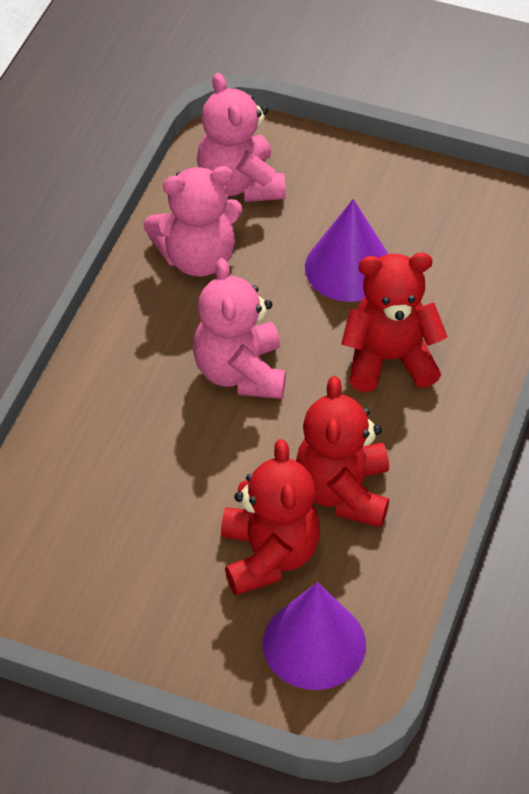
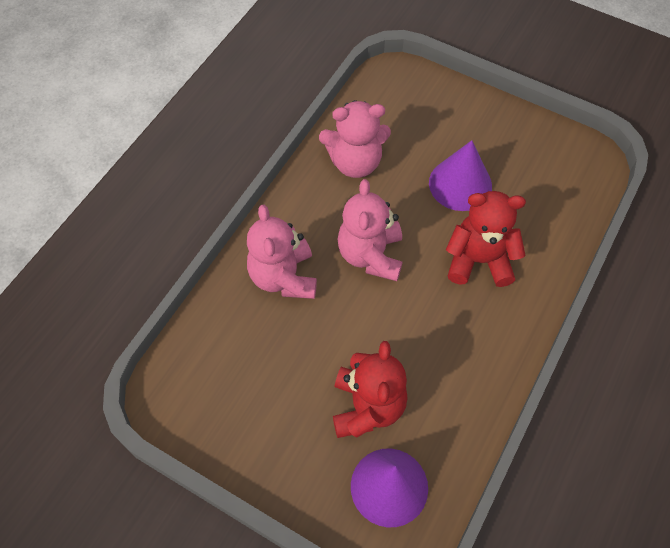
camera: 10 degrees right, 10 degrees up
pink teddy bear [197,73,286,202] -> pink teddy bear moved to [247,205,317,299]
red teddy bear [296,376,389,527] -> none

